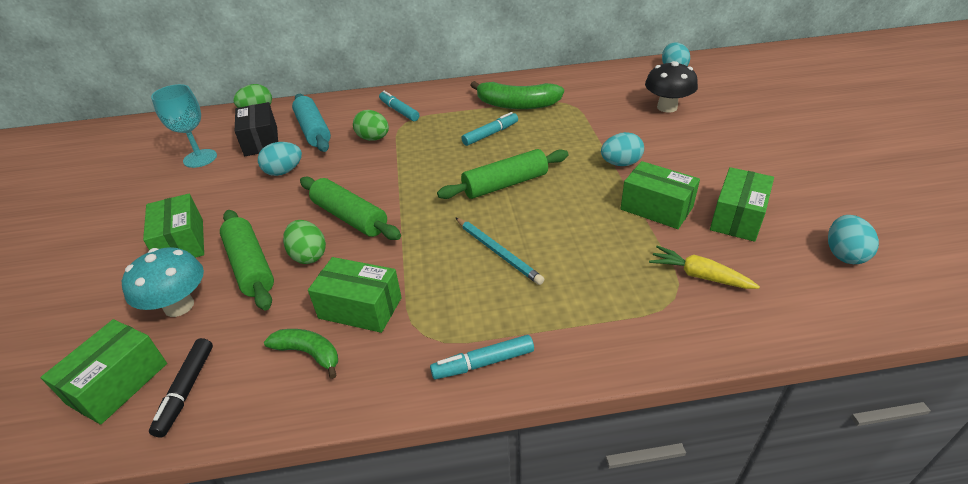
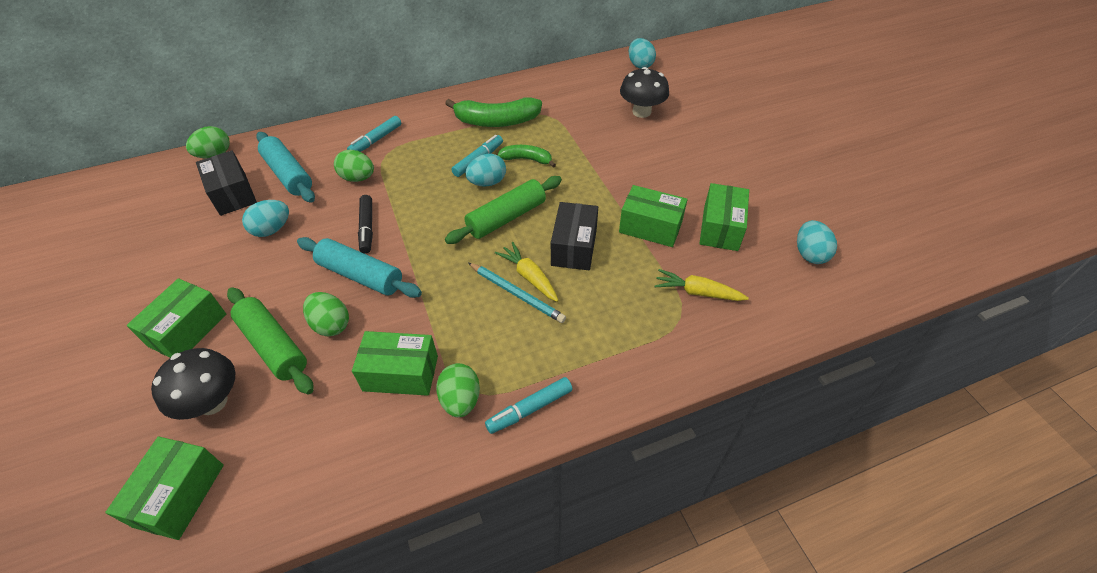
camera: 15 degrees left, 10 degrees up
turquoise mushroom [122,247,204,317] -> black mushroom [151,348,236,420]
green box [143,193,204,258] -> green box turned 60 degrees clockwise [126,278,226,358]
black marker [149,338,213,438] -> black marker moved to [358,195,373,254]
turquoise goblet [151,84,217,168] -> none
green banana [264,329,338,379] -> green banana moved to [497,145,556,168]
green rolling pin [300,177,401,240] -> turquoise rolling pin [297,237,422,298]
turquoise marker [379,91,420,121] -> turquoise marker turned 90 degrees counterclockwise [347,116,401,152]
turquoise egg [601,132,644,166] -> turquoise egg moved to [465,153,506,187]
none -> green egg [436,363,480,417]
none -> yellow carrot [495,242,558,302]
none -> black box [551,202,598,270]

